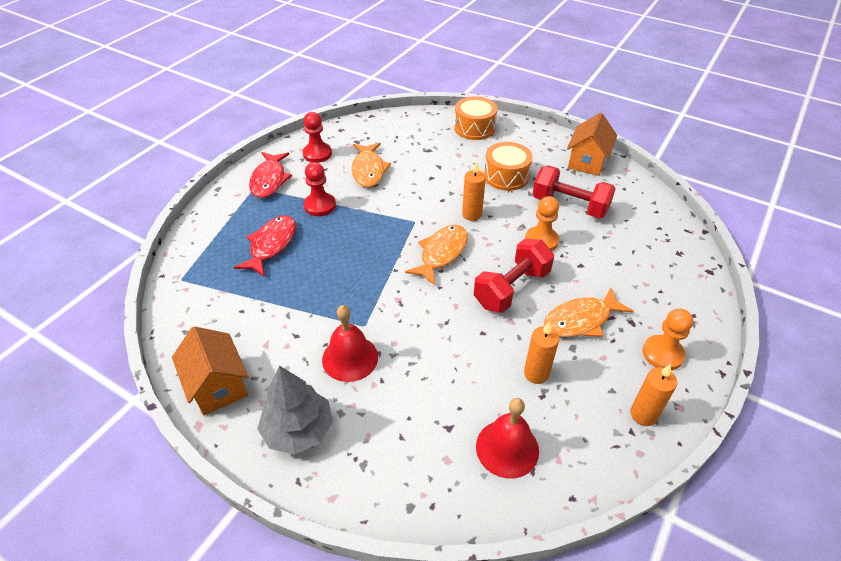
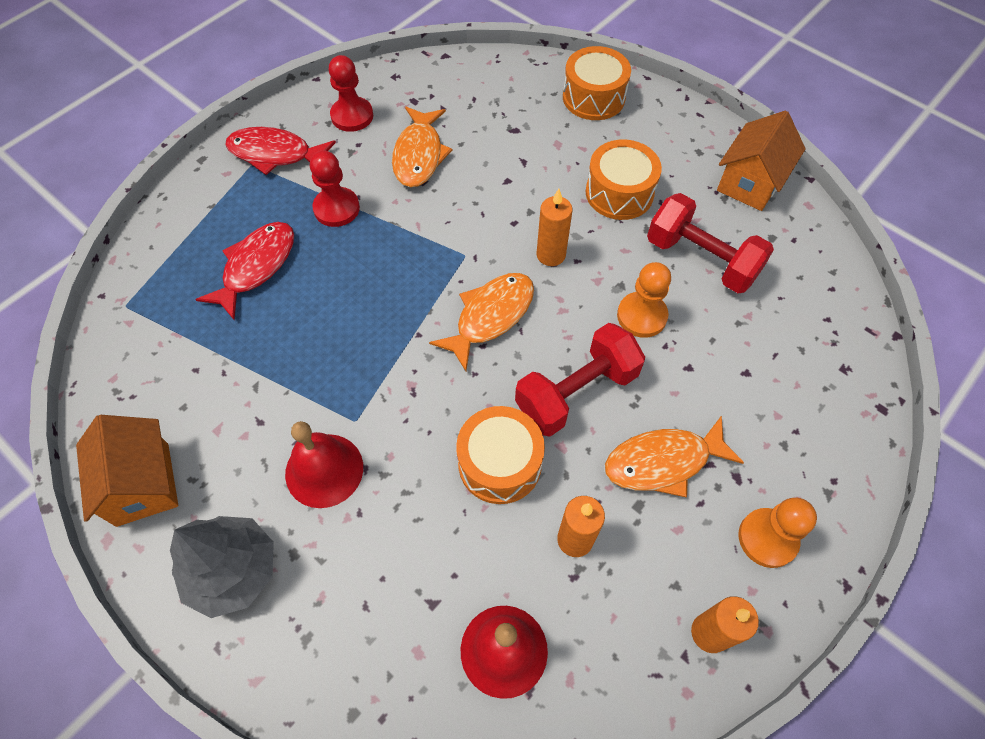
camera: 10 degrees right, 15 degrees up
red fish [249,152,292,198] -> red fish turned 90 degrees clockwise [225,127,336,175]
none -> orange drum [456,406,545,504]

